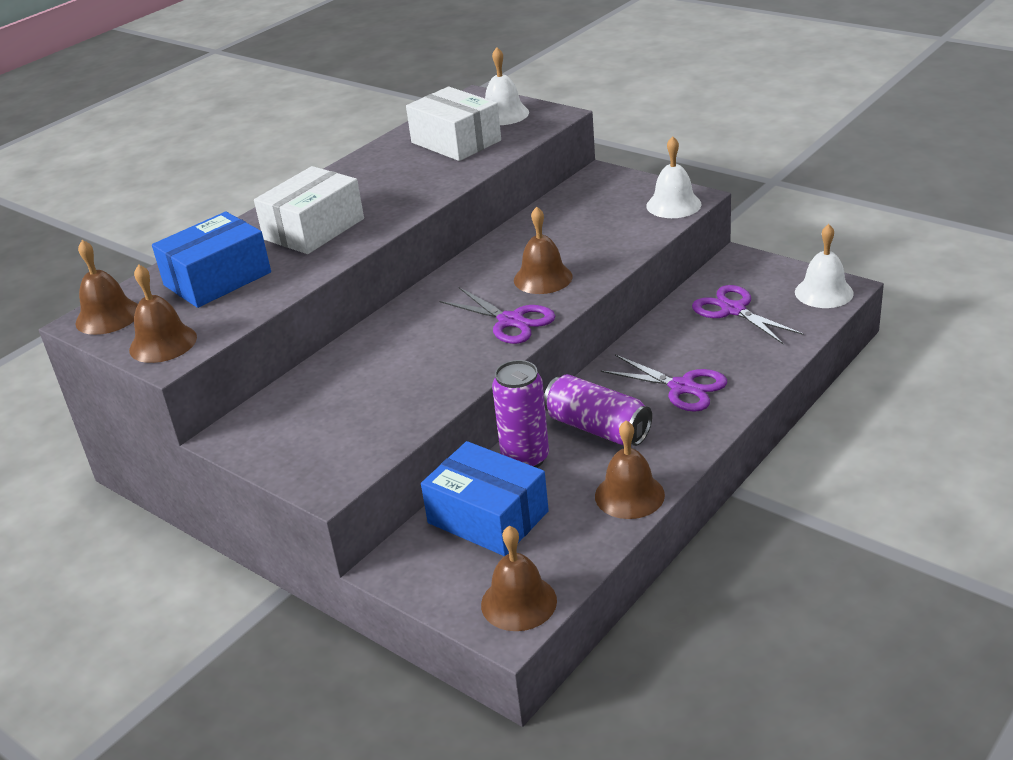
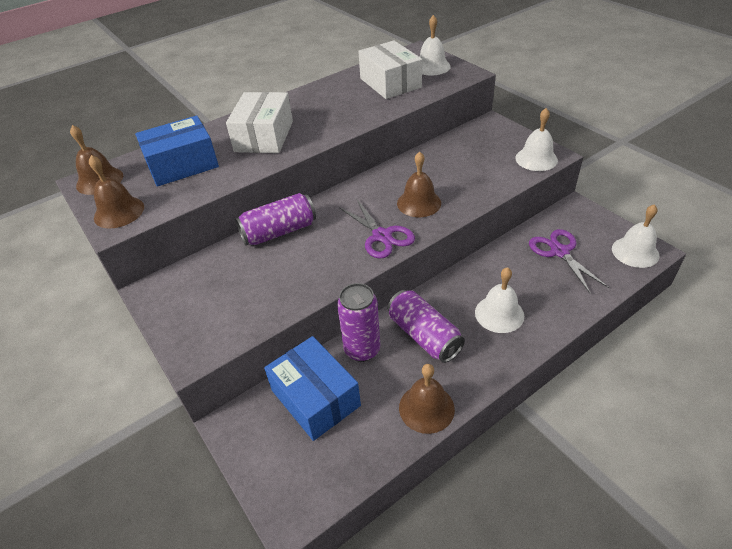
camera: 15 degrees right, 10 degrees up
white box [254,166,364,254] -> white box turned 45 degrees counterclockwise [226,92,293,153]
brown bell [481,526,557,631] -> none
purple scissors [601,355,727,412] -> white bell [475,267,524,333]
none -> purple can [235,193,316,246]

